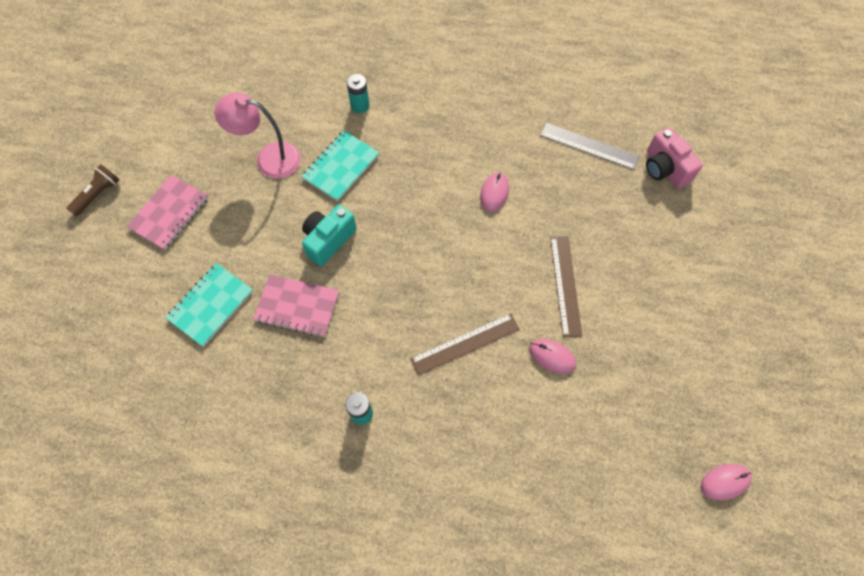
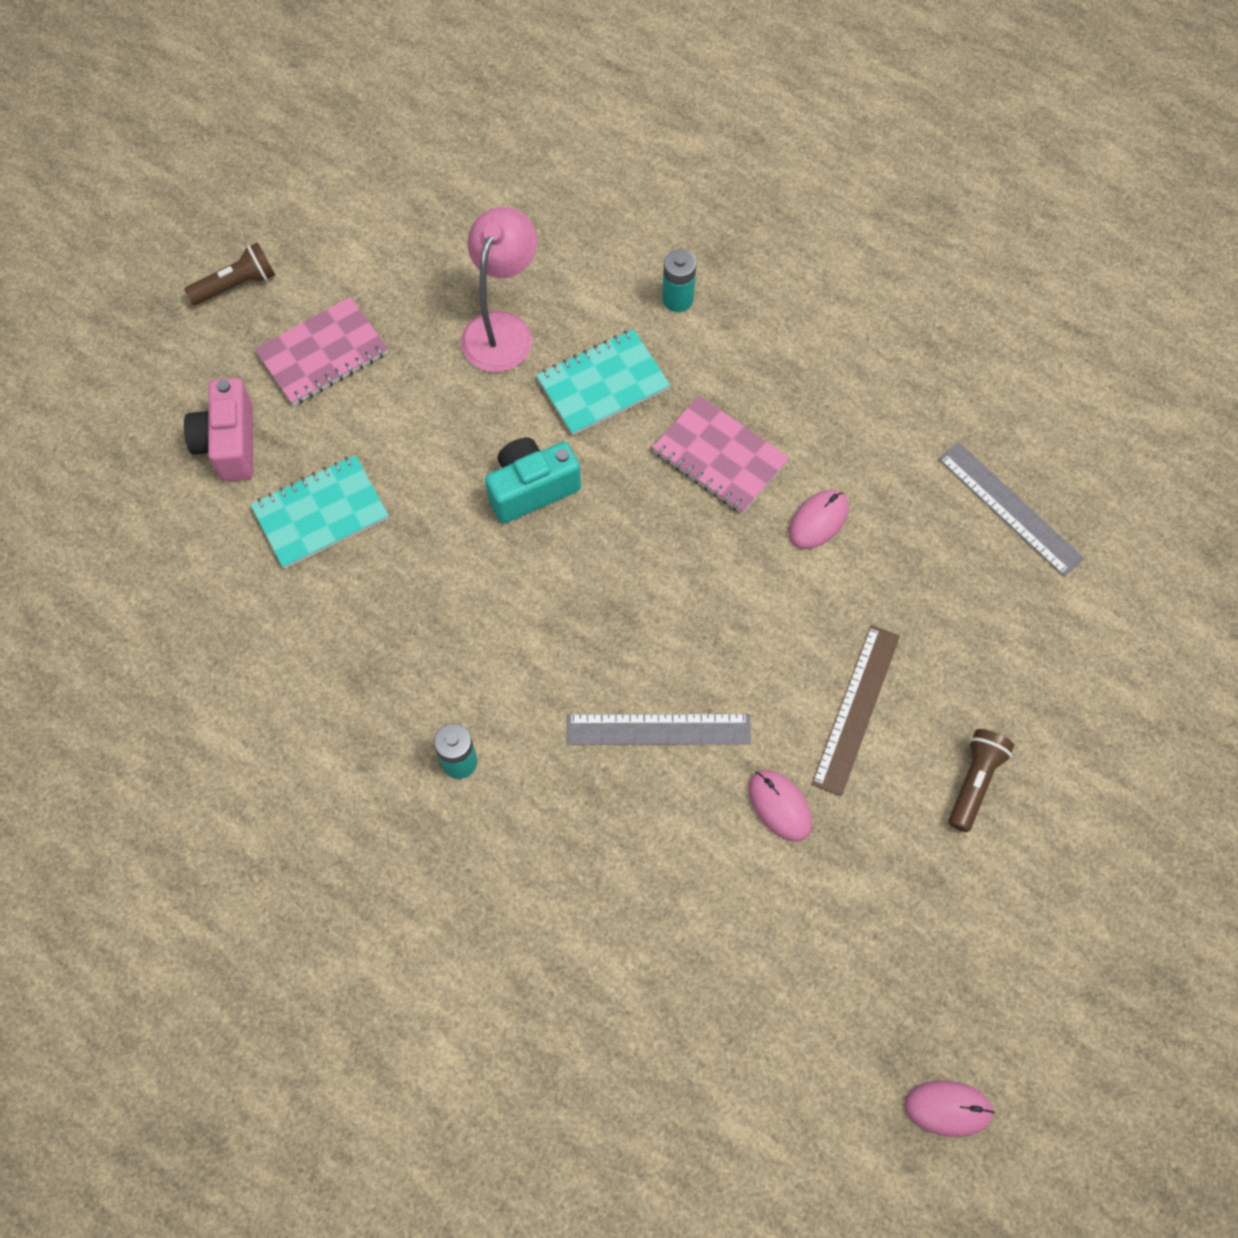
camera: 25 degrees right, 0 degrees up
pink lamp [214,92,301,179] -> pink lamp turned 75 degrees clockwise [461,207,537,372]
pink notebook [253,274,339,337] -> pink notebook moved to [652,395,790,514]
brown ruler [410,313,520,376] -> grey ruler [566,714,751,745]
pink camera [646,127,703,189] -> pink camera moved to [184,378,253,481]
none -> brown flashlight [948,729,1014,832]

